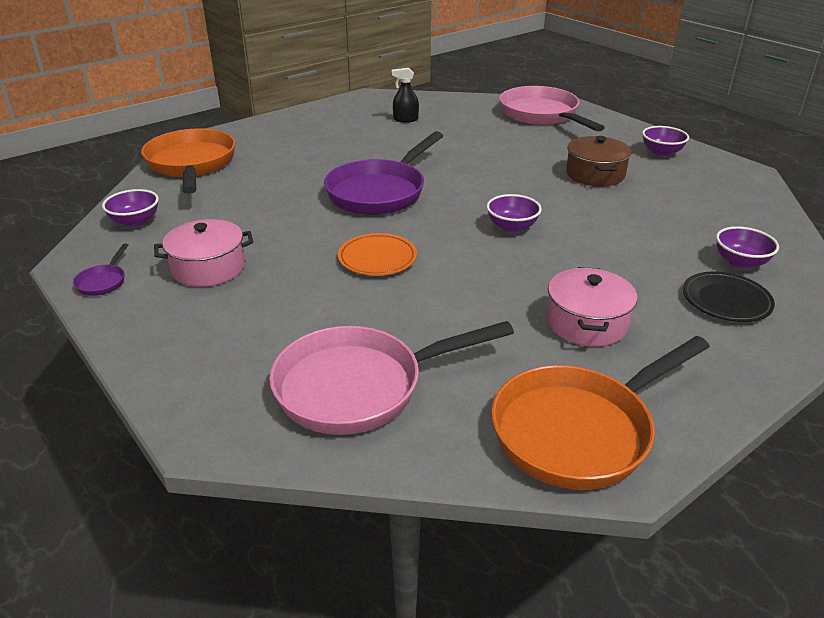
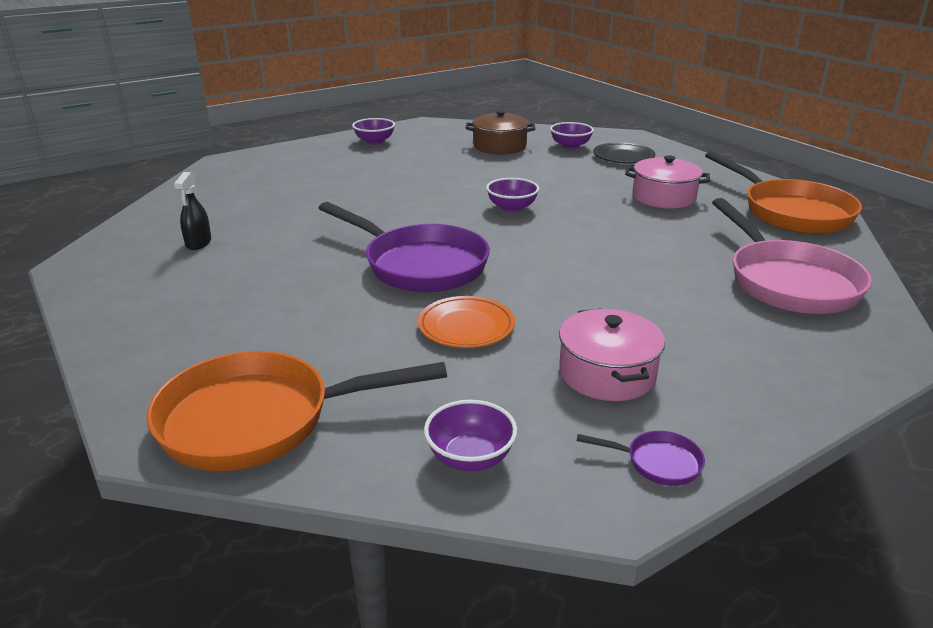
camera: 85 degrees left, 5 degrees down
orange plate [338,233,417,276] -> orange plate moved to [418,296,515,348]
pink pan [499,86,605,132] -> none
brown pot [566,136,632,186] -> brown pot moved to [466,110,535,154]

